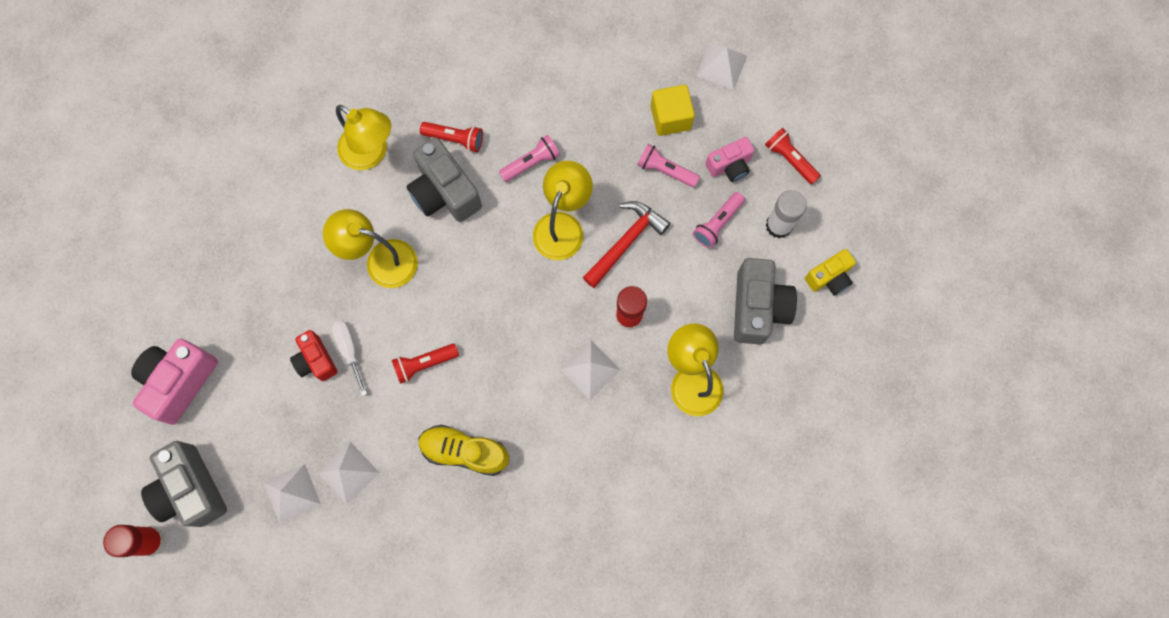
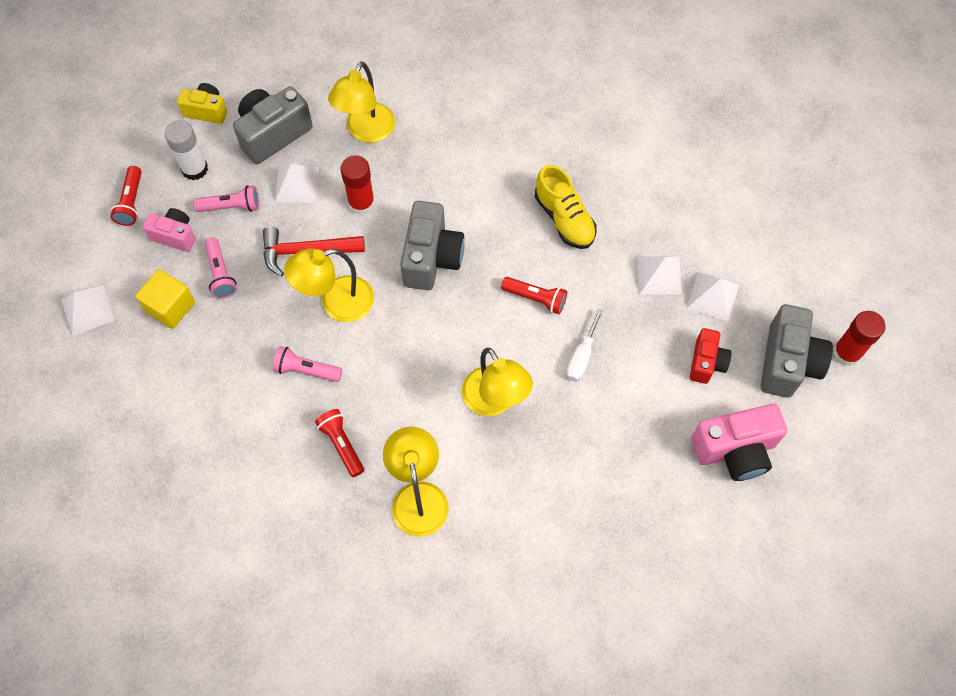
camera: 135 degrees left, 10 degrees down
red camera [290,330,338,381] -> red camera moved to [690,328,732,384]
grey camera [406,137,482,222] -> grey camera moved to [400,201,465,290]
white pyramid [560,340,621,400] -> white pyramid moved to [275,164,319,203]

